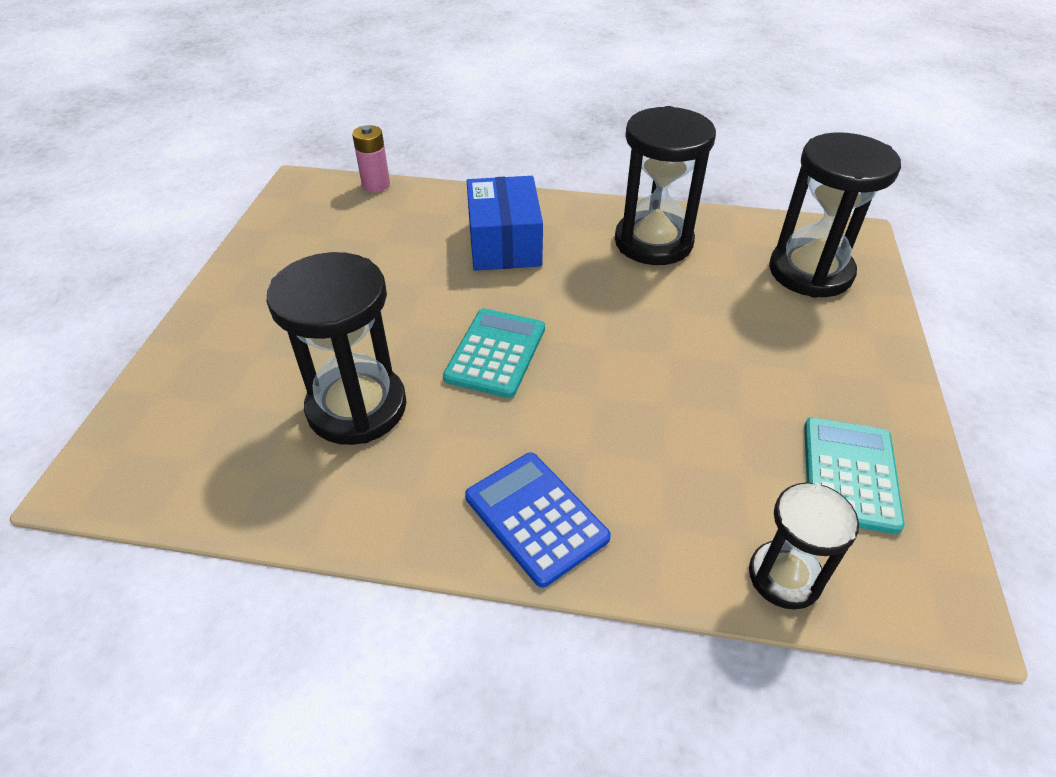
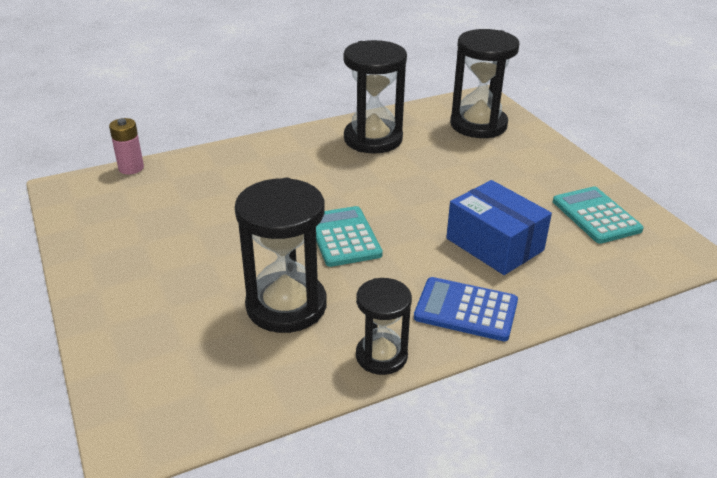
camera: 35 degrees left, 10 degrees down
blue box [467,176,543,271] -> blue box moved to [446,180,552,275]
black hourglass [749,482,859,609] -> black hourglass moved to [356,278,412,375]

